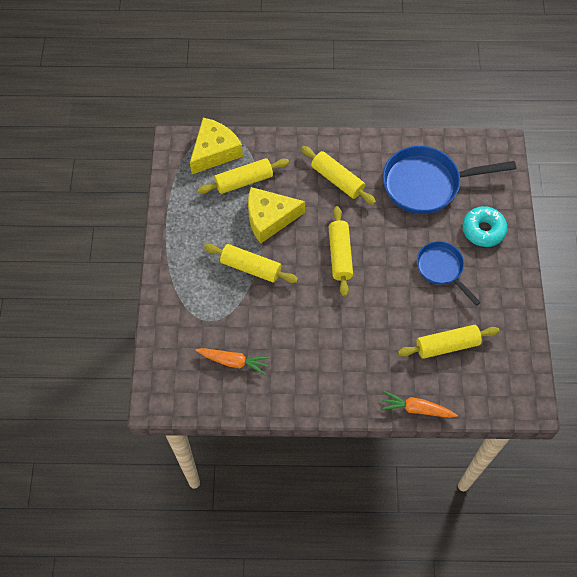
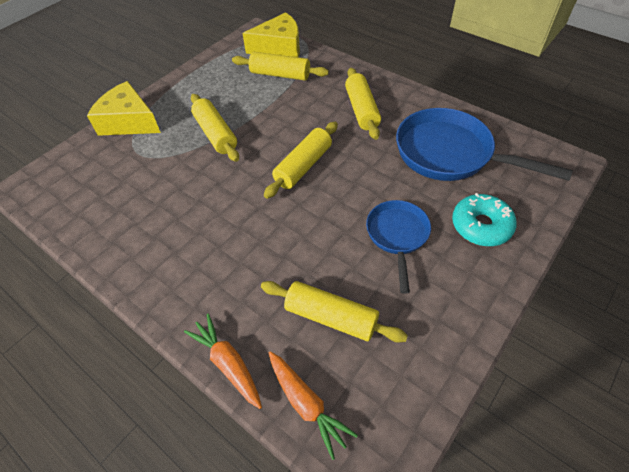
camera: 40 degrees right, 10 degrees down
orange carrot [195,348,270,375] -> orange carrot moved to [269,351,358,460]
yellow cheese [248,187,305,244] -> yellow cheese moved to [87,81,161,136]

